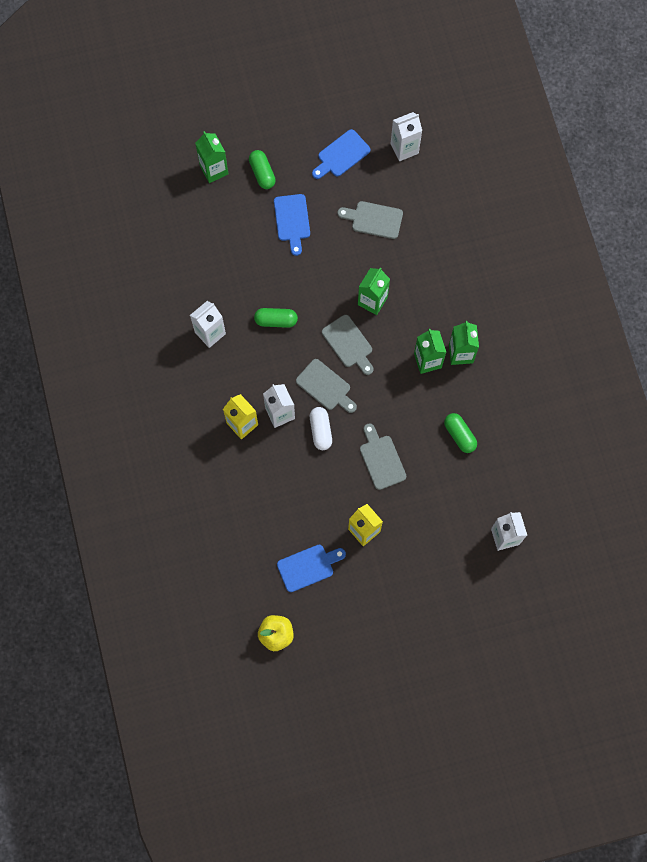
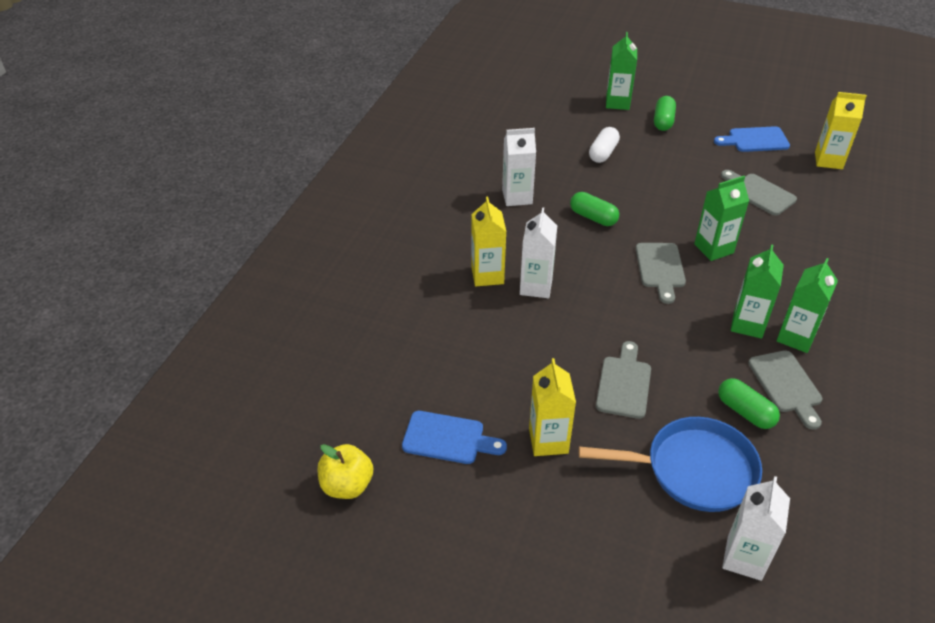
camera: 35 degrees right, 30 degrees down
blue cutting board [274,194,310,256] -> none
grey cutting board [296,359,357,413] -> grey cutting board moved to [748,350,822,430]
white capsule [310,407,332,450] -> white capsule moved to [589,127,620,163]
white carton [391,112,422,161] -> yellow carton [815,92,867,169]
green capsule [444,413,477,453] -> green capsule turned 45 degrees counterclockwise [718,378,780,429]
none -> blue pan [579,417,762,512]

